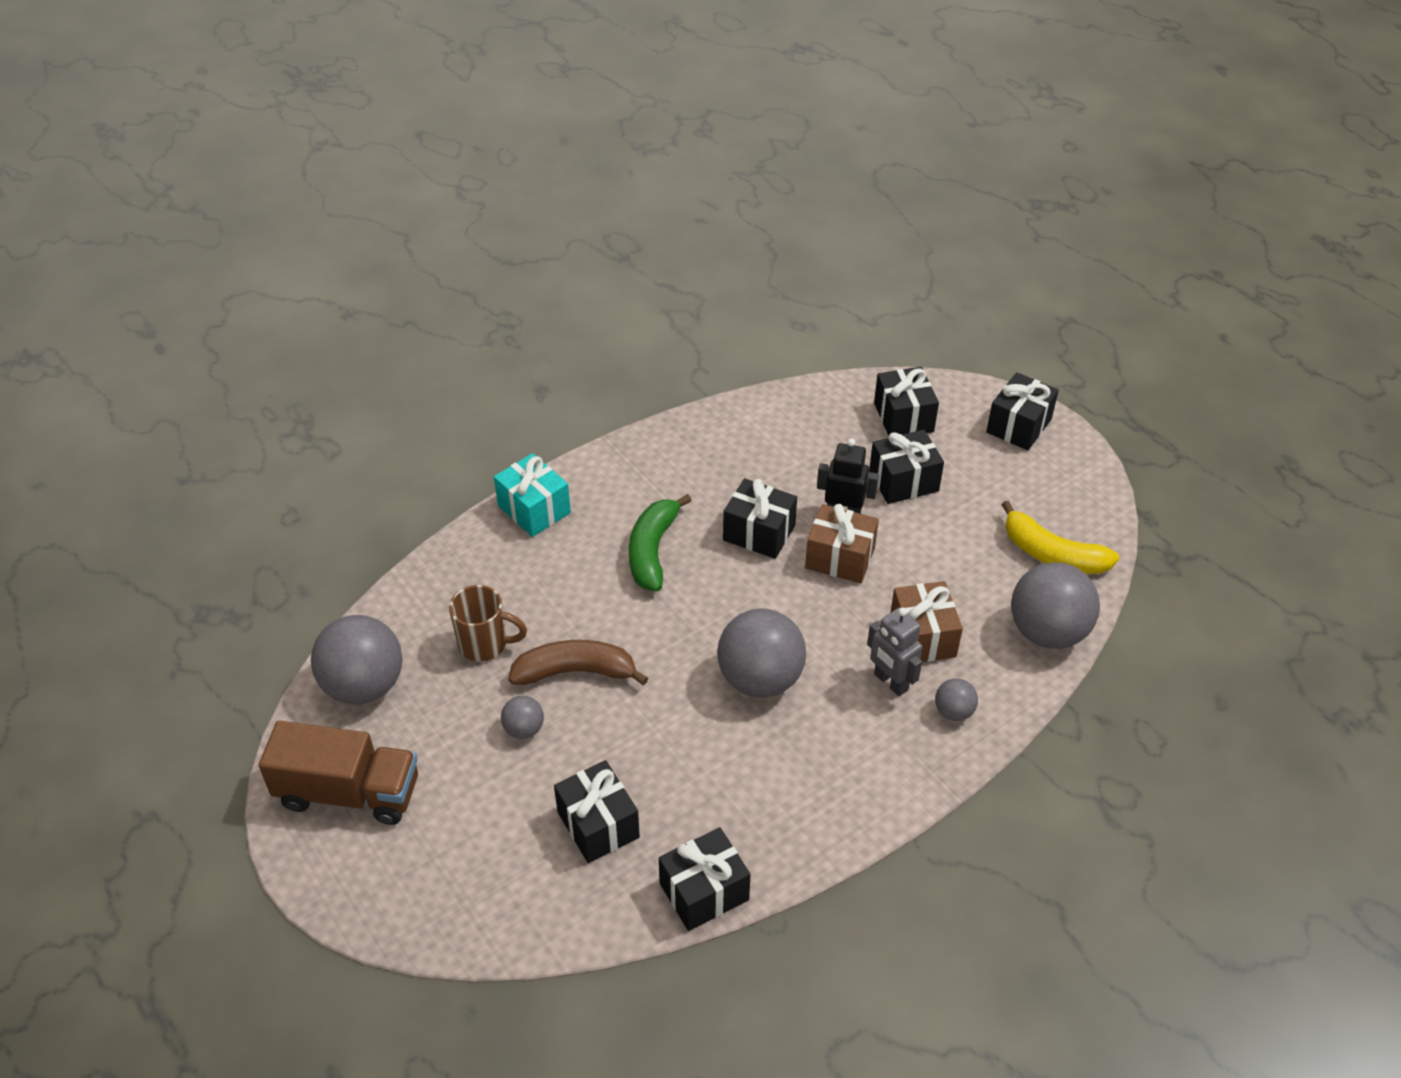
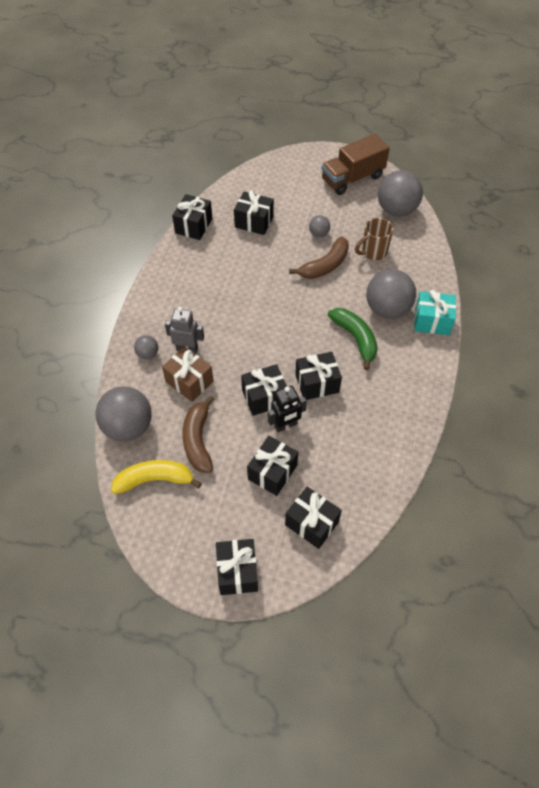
camera: 140 degrees right, 10 degrees up
grey ball [717,608,806,698] -> grey ball moved to [366,269,416,319]
brown gift [805,504,879,583] -> black gift [241,364,287,416]
none -> brown banana [182,396,214,473]

